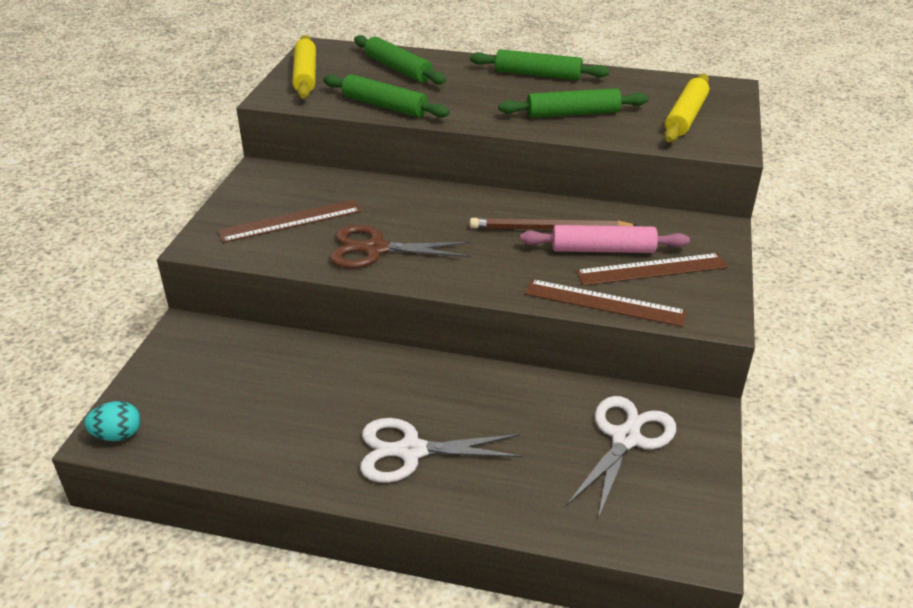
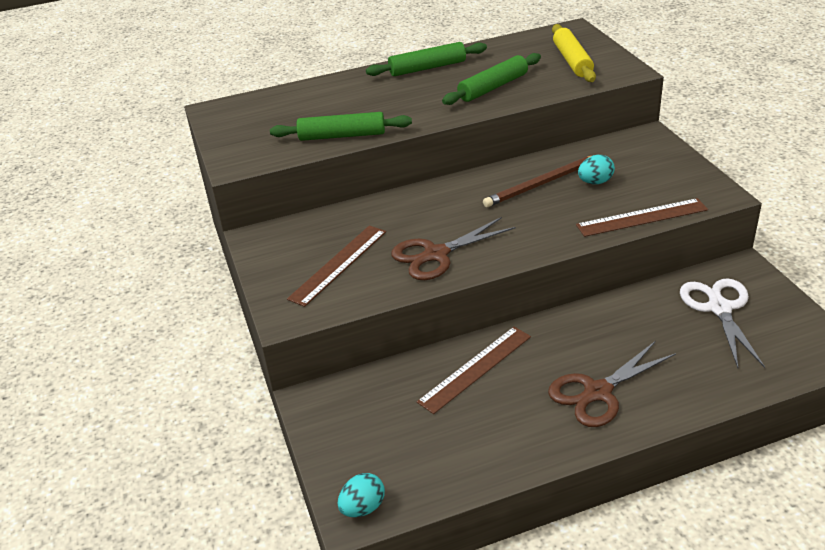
camera: 30 degrees left, 0 degrees up
yellow rolling pin [292,35,316,99] -> none
green rolling pin [354,35,446,85] -> none
white scissors [360,418,523,483] -> brown scissors [548,341,676,427]
pink rolling pin [520,225,690,253] -> turquoise egg [578,155,615,184]
brown ruler [576,253,728,286] -> brown ruler moved to [417,327,531,414]

